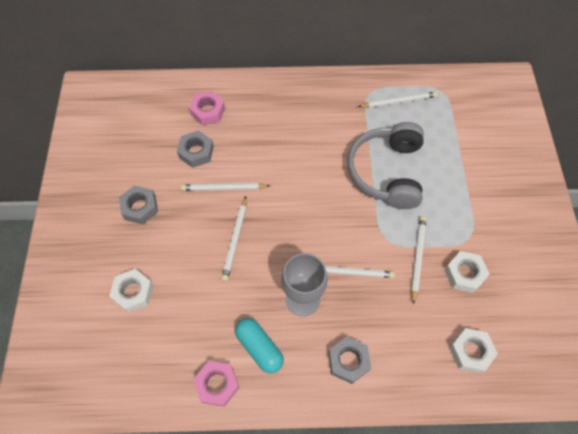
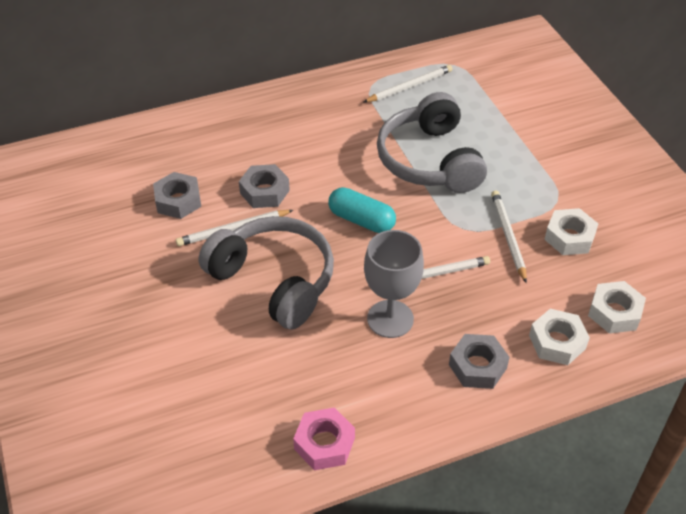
camera: 20 degrees left, 15 degrees down
white nut [109,269,154,313] -> white nut moved to [529,309,590,365]
grey nut [119,185,158,224] -> grey nut moved to [239,164,290,208]
pink nut [189,91,225,126] -> none
white pencil [221,196,247,281] -> grey headphones [198,216,334,330]
turquoise capsule [235,318,284,374] -> turquoise capsule moved to [328,187,396,233]

